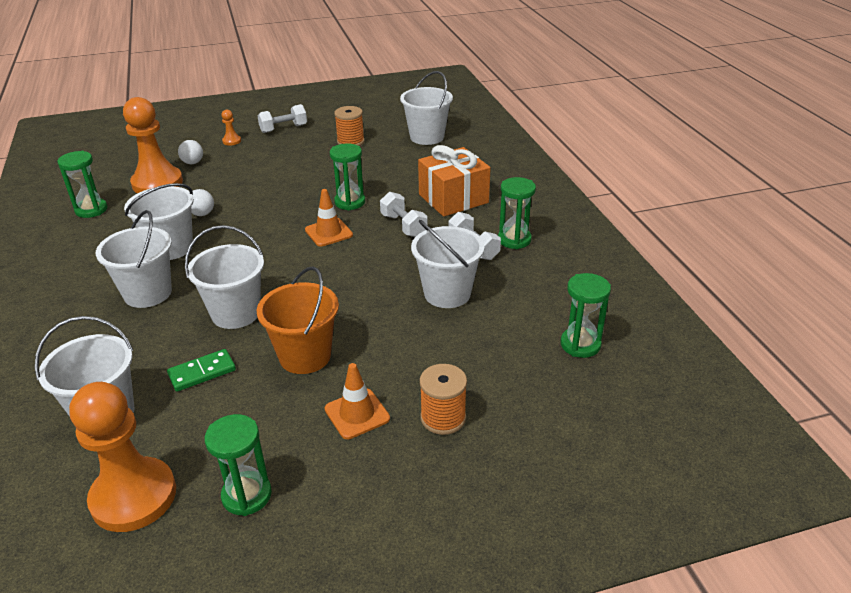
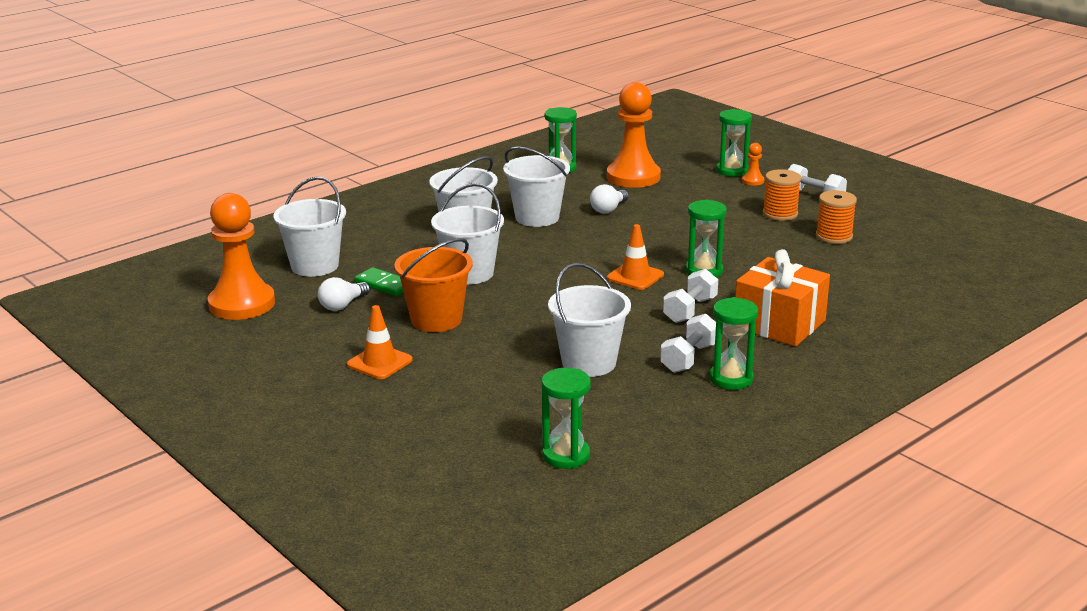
camera: 65 degrees right, 10 degrees down
white light bulb [178,140,203,164] -> white light bulb moved to [318,277,370,311]
green hourglass [205,414,272,516] -> green hourglass moved to [716,109,752,177]
white bucket [400,71,453,145] -> none
orange spool [420,364,467,435] -> orange spool moved to [763,169,801,221]

